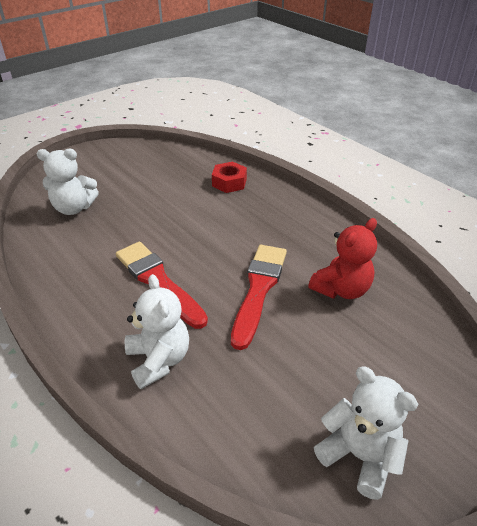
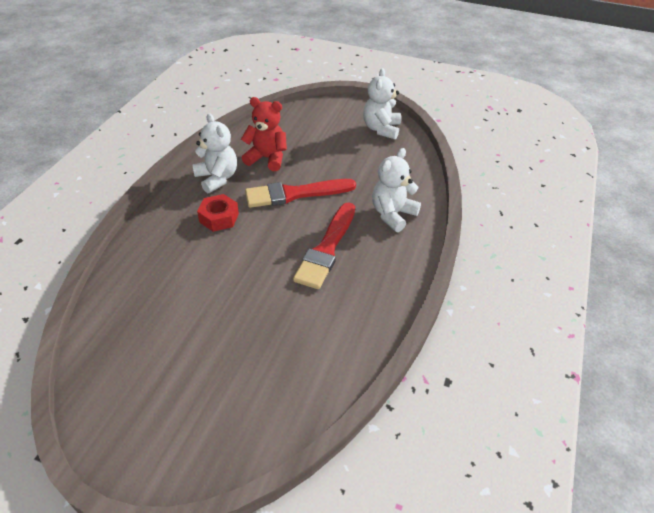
camera: 120 degrees left, 5 degrees up
white teddy bear [37,149,99,215] -> white teddy bear moved to [192,113,237,193]
red nut [212,162,247,193] -> red nut moved to [197,194,239,232]

